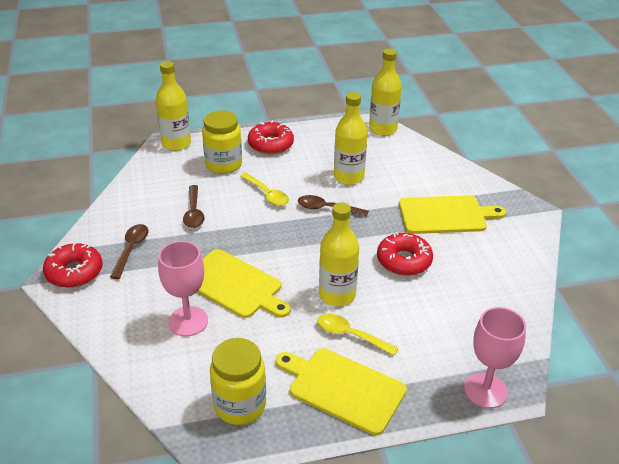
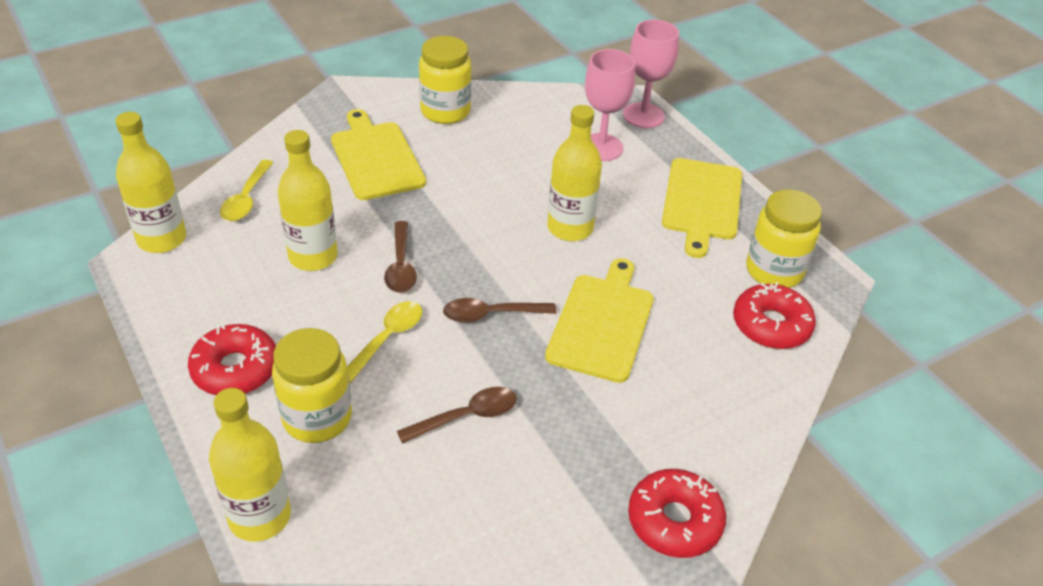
camera: 110 degrees left, 5 degrees up
brown spoon [110,224,148,279] -> brown spoon moved to [443,298,557,323]
pink goblet [158,241,208,336] -> pink goblet moved to [585,49,635,161]
yellow spoon [317,313,399,356] -> yellow spoon moved to [220,160,273,221]
red donut [377,232,433,276] -> red donut moved to [733,282,816,349]
none -> yellow jar [419,36,472,124]

